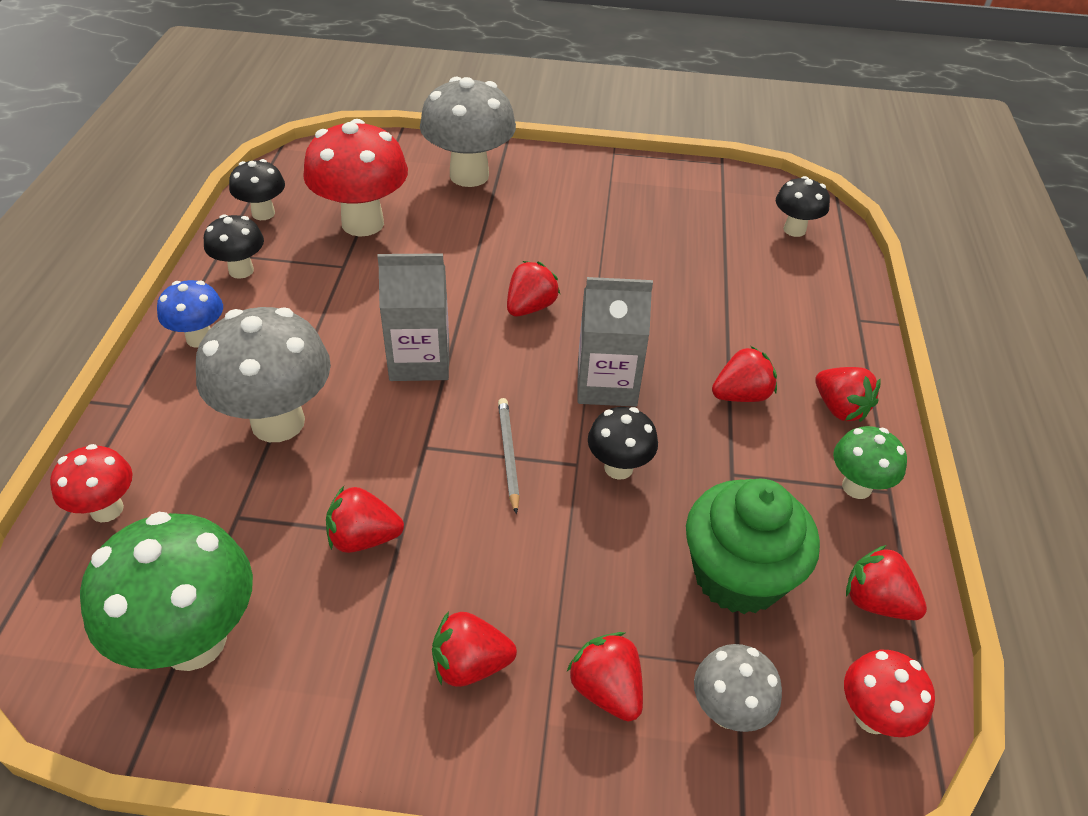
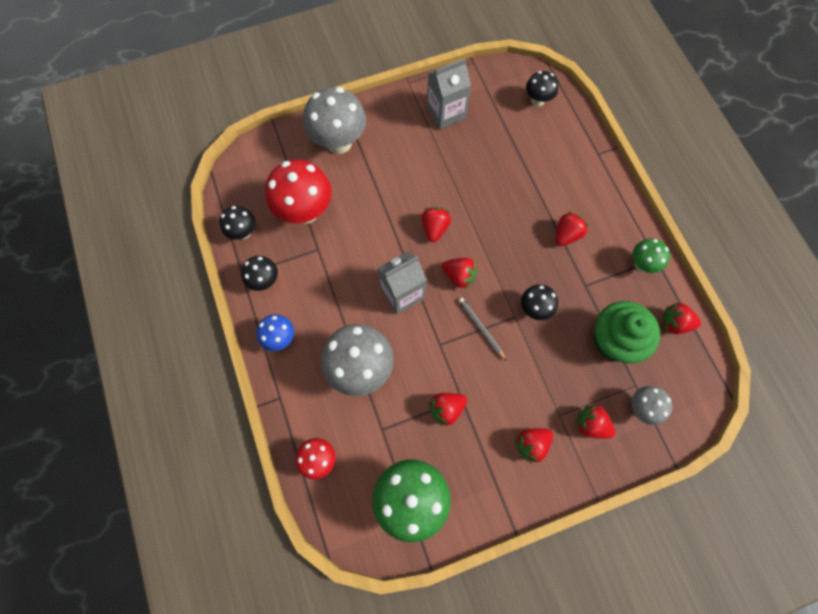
camera: 25 degrees left, 25 degrees up
grey carton [577,277,653,407] -> grey carton moved to [427,58,471,129]
red strawberry [815,367,881,422] -> red strawberry moved to [442,258,477,289]
red mushroom [844,650,935,737] -> none

